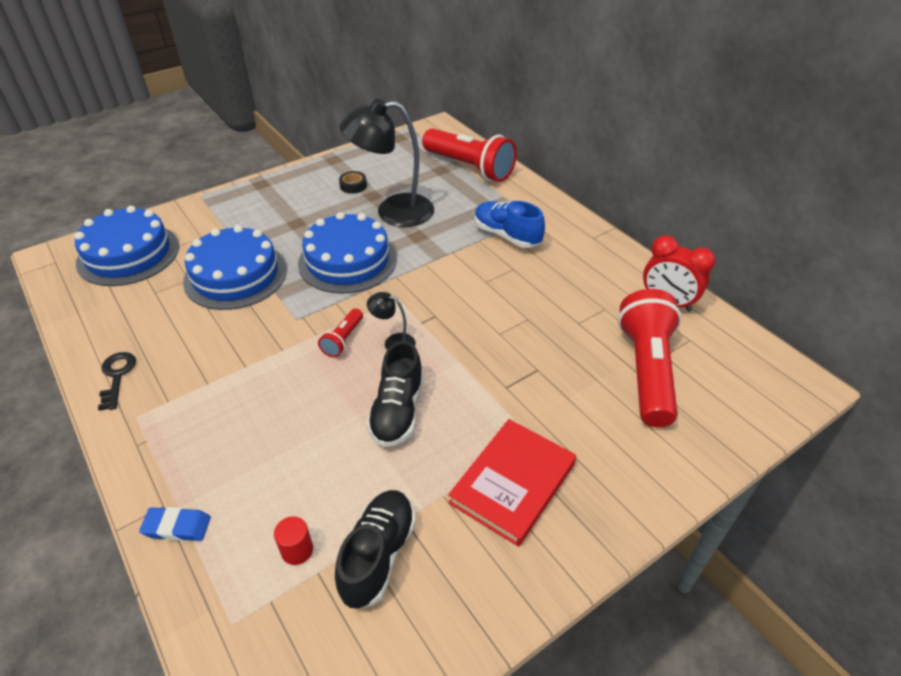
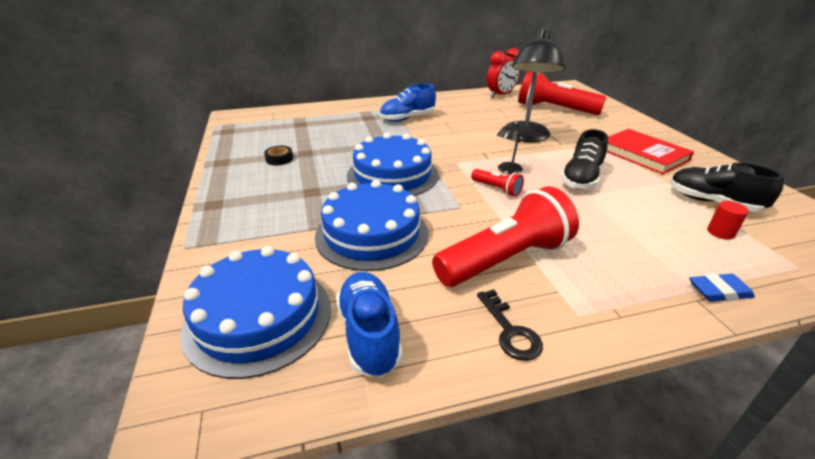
camera: 70 degrees left, 10 degrees down
black key [98,352,136,411] -> black key turned 120 degrees counterclockwise [477,289,543,361]
blue eraser [139,507,211,541] -> blue eraser turned 60 degrees clockwise [689,274,755,302]
black lamp [339,98,434,227] -> black lamp moved to [503,28,566,142]
black shoe [367,341,424,447] -> black shoe turned 90 degrees clockwise [561,129,608,189]
red flashlight [422,128,517,182] -> red flashlight moved to [432,186,579,287]
none -> blue shoe [336,272,402,378]

